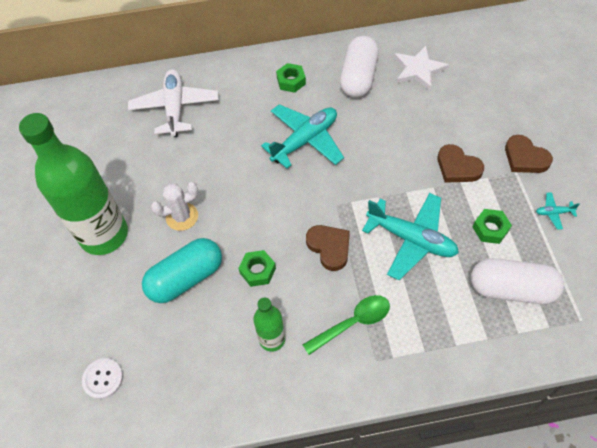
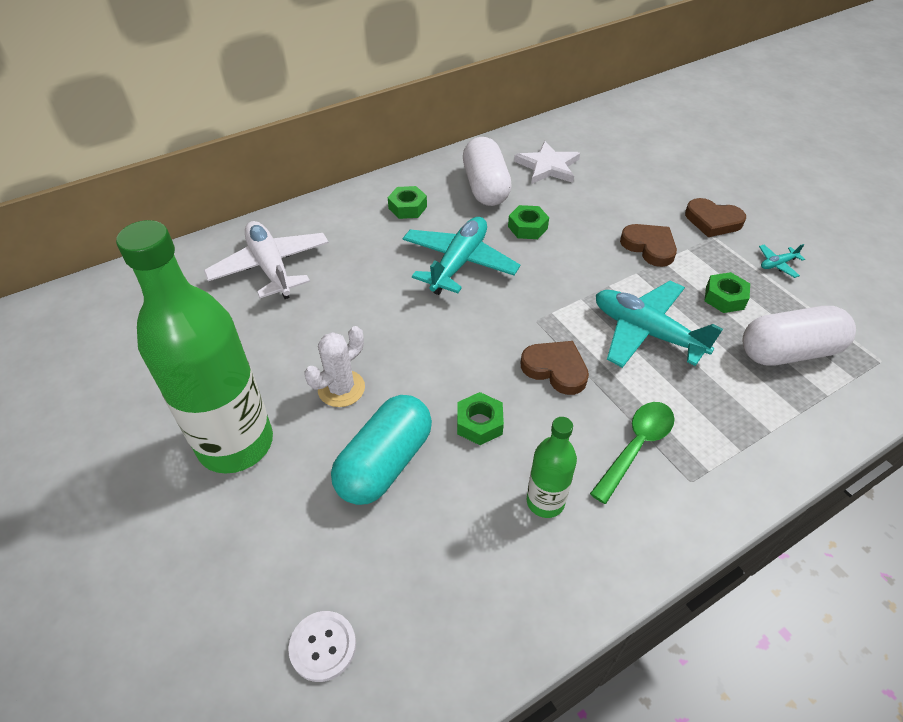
camera: 25 degrees left, 10 degrees down
turquoise plane [362,193,459,280] -> turquoise plane turned 150 degrees counterclockwise [596,281,723,368]
brown heart [438,144,484,183] -> brown heart turned 150 degrees counterclockwise [620,224,677,267]
none -> green nut [508,205,549,239]

